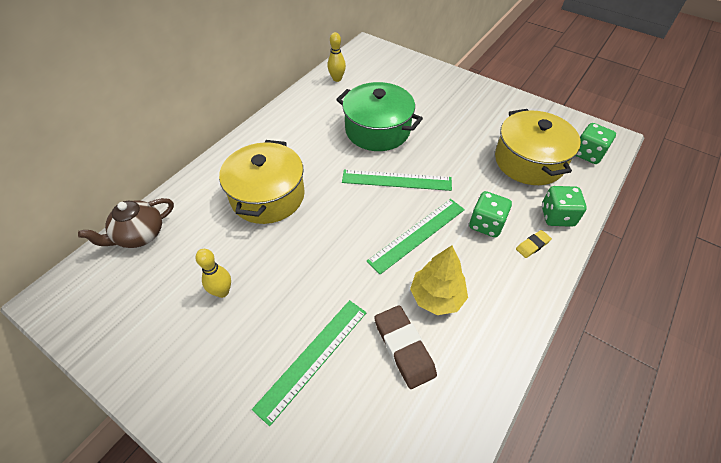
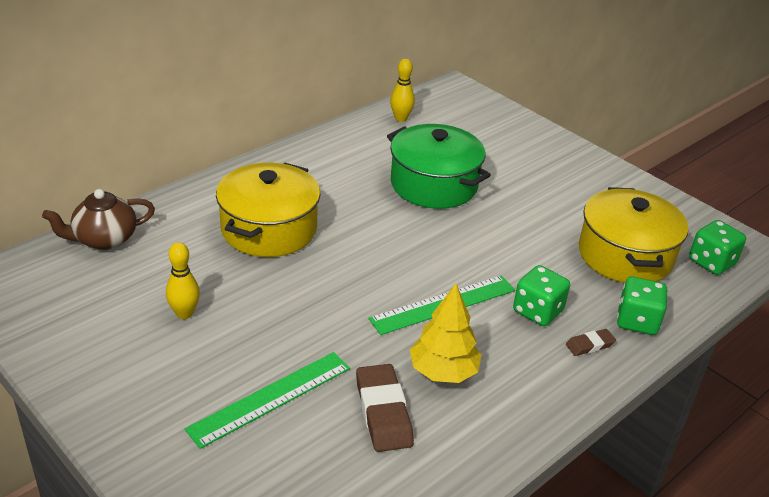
camera: 10 degrees right, 15 degrees down
green ruler [342,170,452,191] -> none
yellow eraser [516,230,552,258] -> brown eraser [566,329,616,356]

